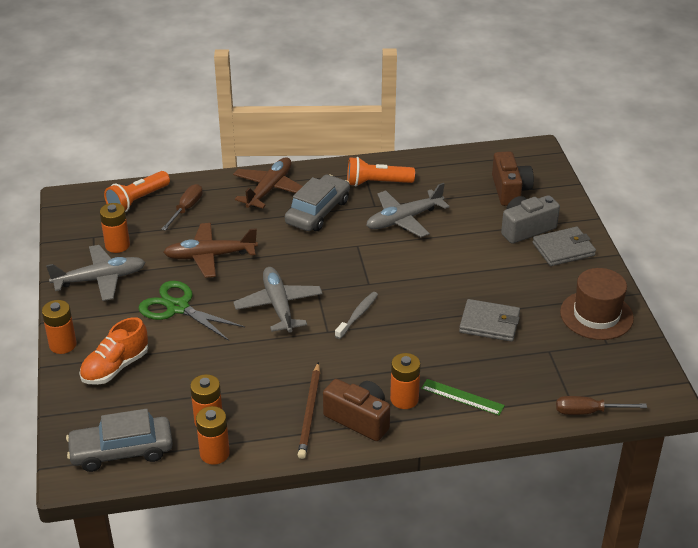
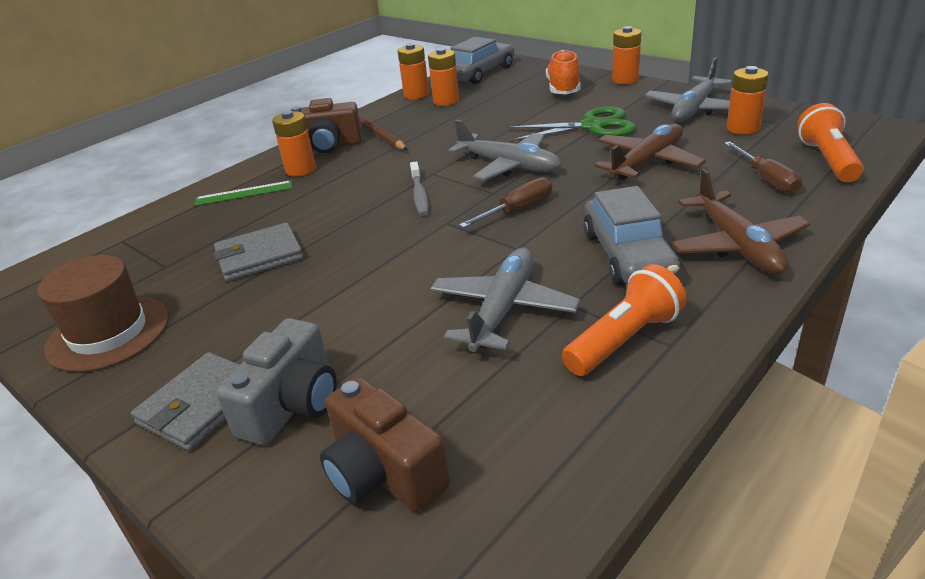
camera: 145 degrees right, 5 degrees down
brown screwdriver [556,396,647,415] -> brown screwdriver moved to [459,177,552,228]

